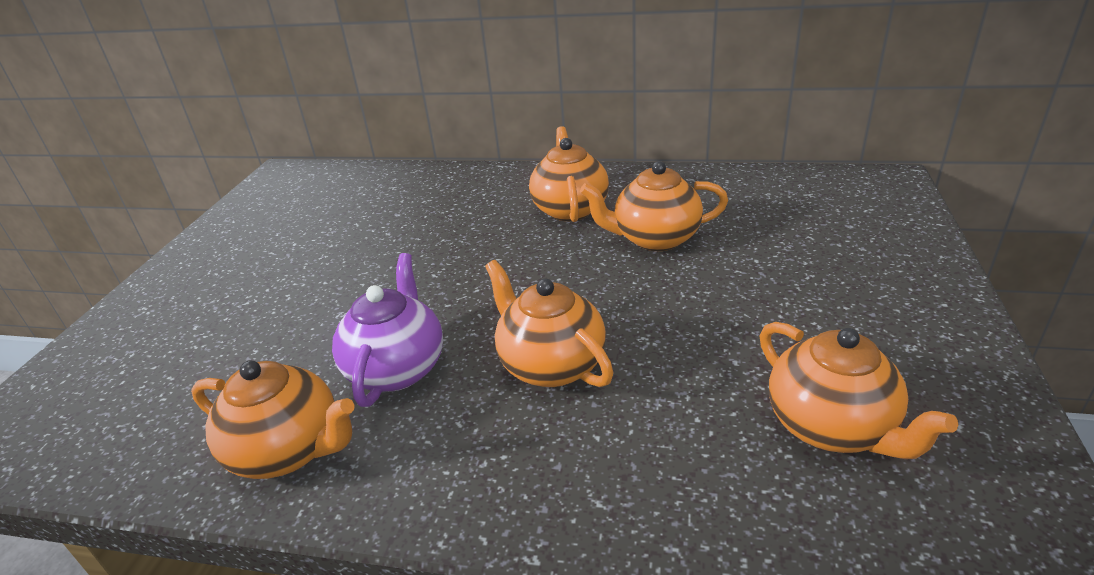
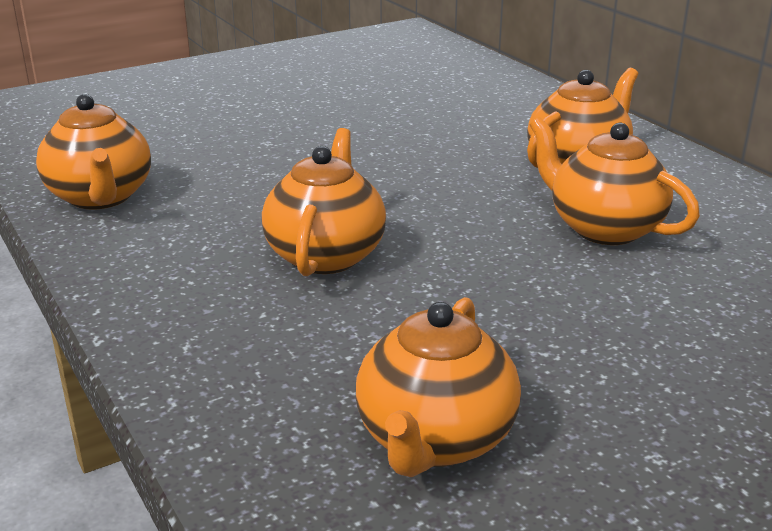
camera: 45 degrees right, 5 degrees down
purple teapot [332,253,443,407] -> none

